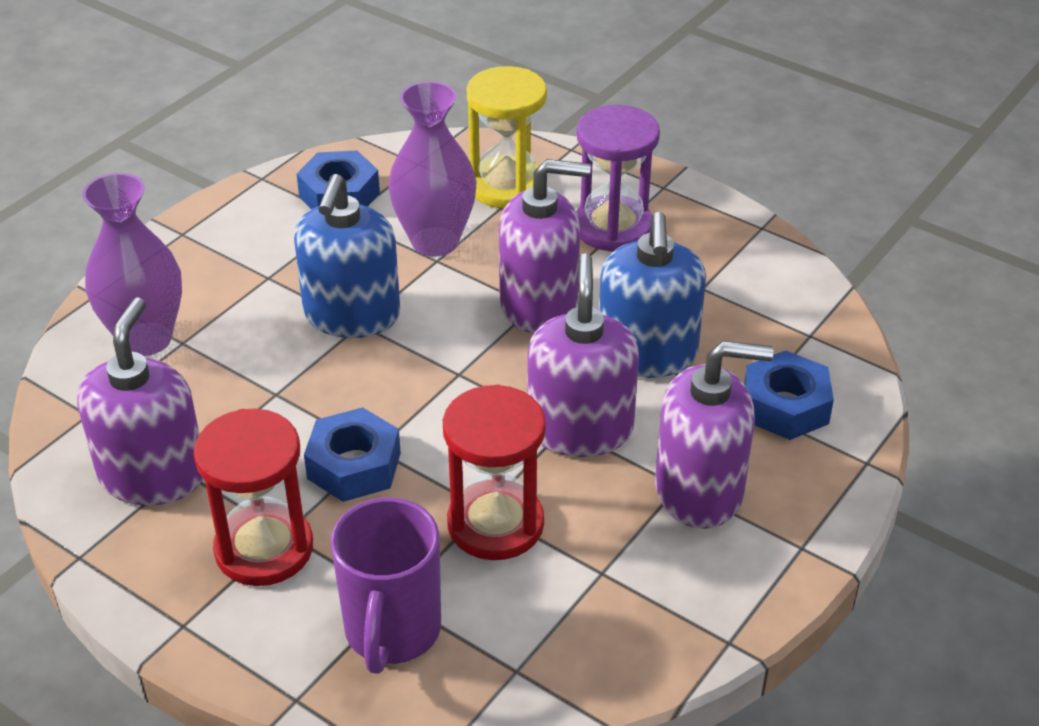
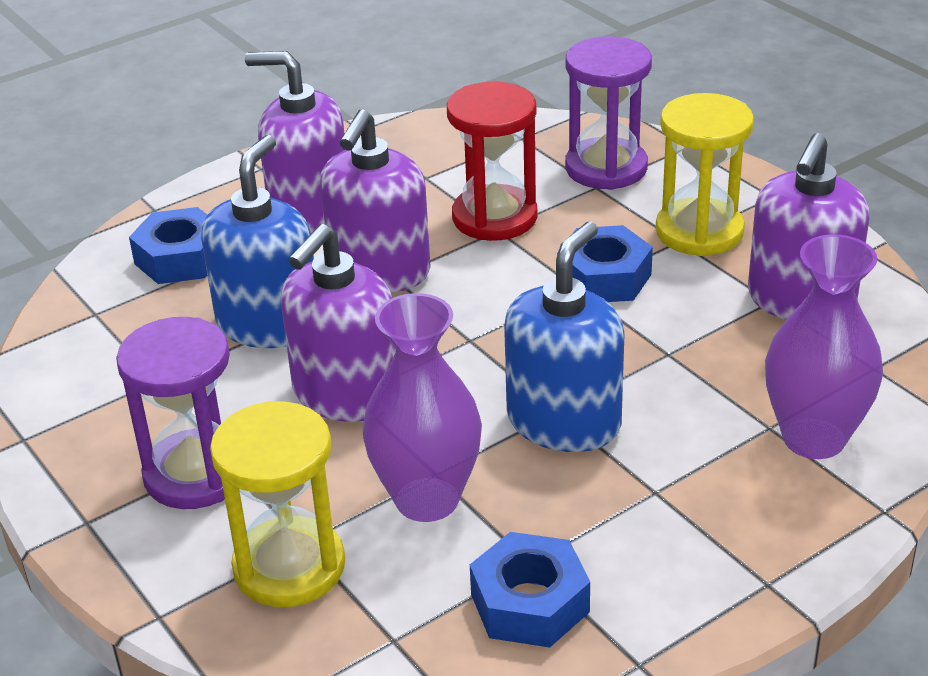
camera: 160 degrees left, 5 degrees down
red hourglass [194,409,313,586] -> yellow hourglass [656,93,754,256]
purple mug [331,498,441,674] -> purple hourglass [565,36,652,190]
purple soap dispenser [499,159,591,334] -> purple soap dispenser turned 75 degrees counterclockwise [281,224,396,422]

